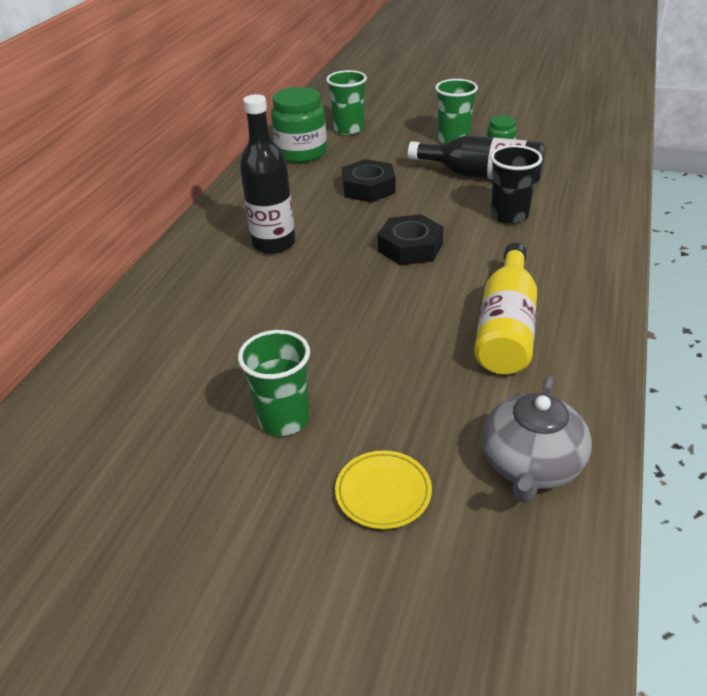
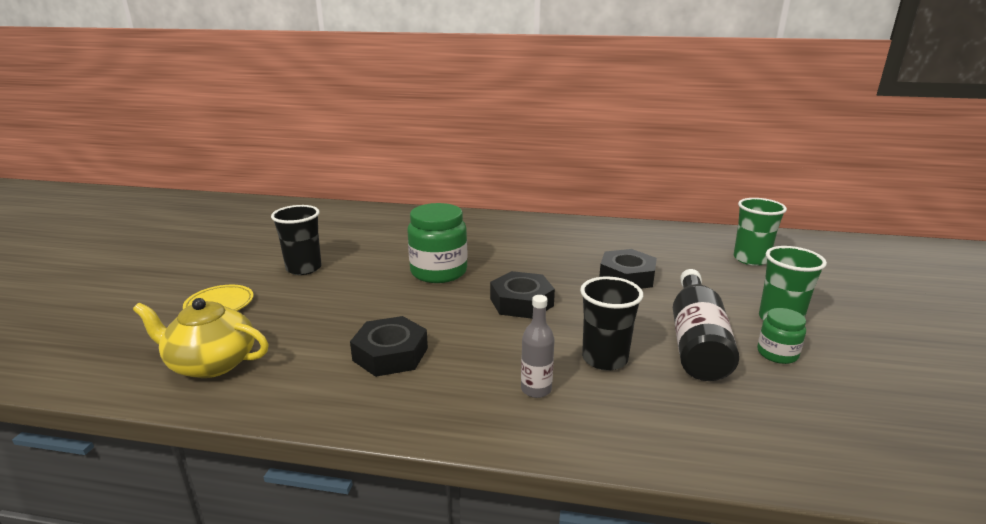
camera: 80 degrees right, 15 degrees down
green cup [238,330,310,436] -> black cup [271,205,322,275]
black bottle [240,94,295,254] -> none
green jar [271,87,327,163] -> green jar moved to [407,203,468,283]
yellow bottle [474,243,537,374] -> black nut [350,316,428,377]
grey teapot [482,376,592,503] -> yellow teapot [133,298,269,378]
none -> grey bottle [521,295,555,398]

